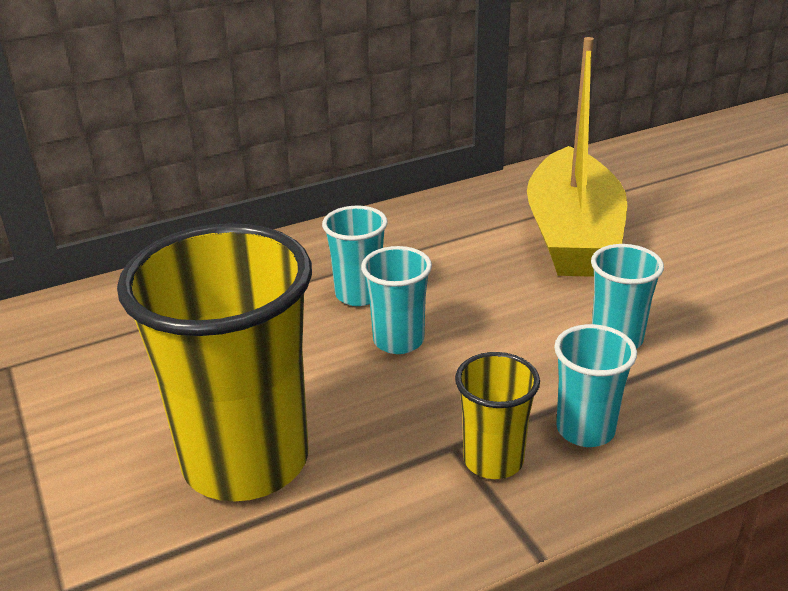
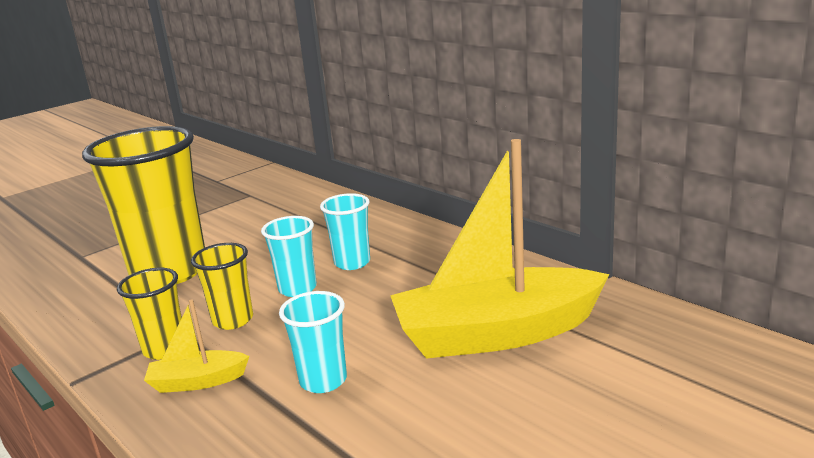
camera: 75 degrees right, 10 degrees down
turquoise cup [554,324,637,447] -> yellow boat [144,299,249,393]
none -> yellow cup [191,243,253,330]

